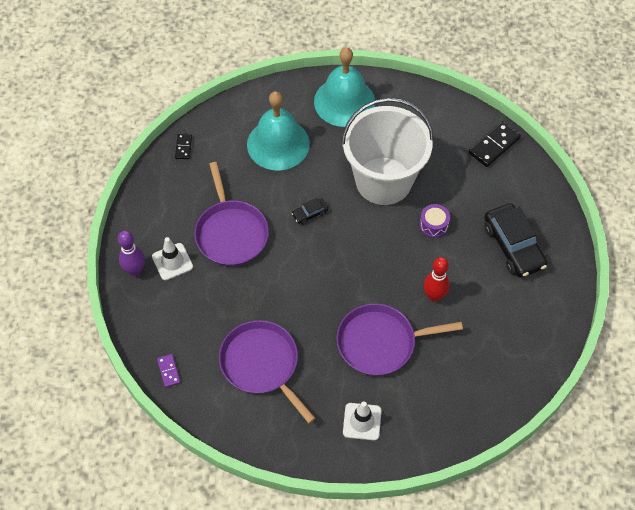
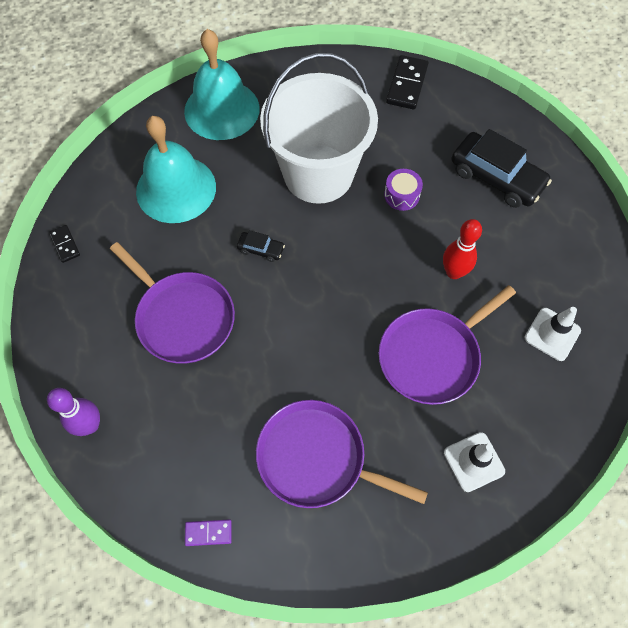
camera: 30 degrees left, 5 degrees up
white traffic cone [152,237,193,280] -> white traffic cone moved to [525,307,581,361]
purple domino [157,354,181,388] -> purple domino turned 45 degrees counterclockwise [185,519,232,546]
black car [292,198,329,225] -> black car turned 105 degrees counterclockwise [237,230,285,262]

